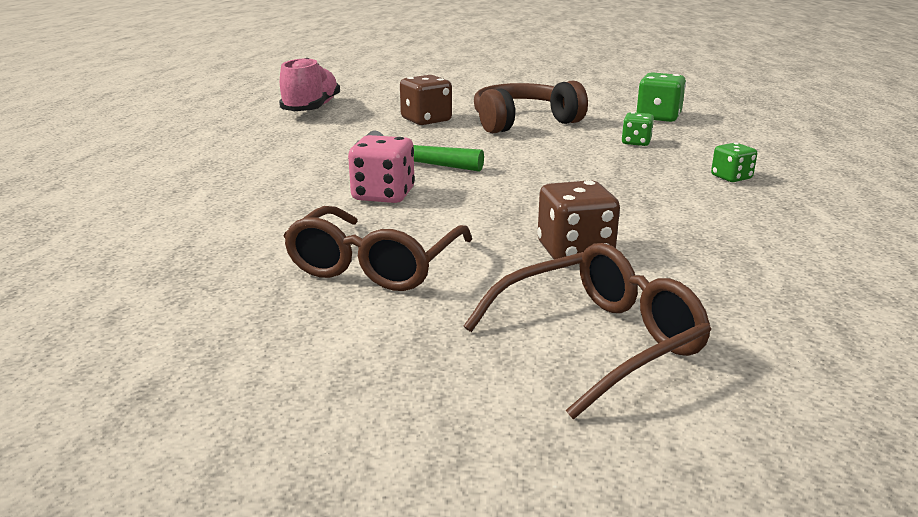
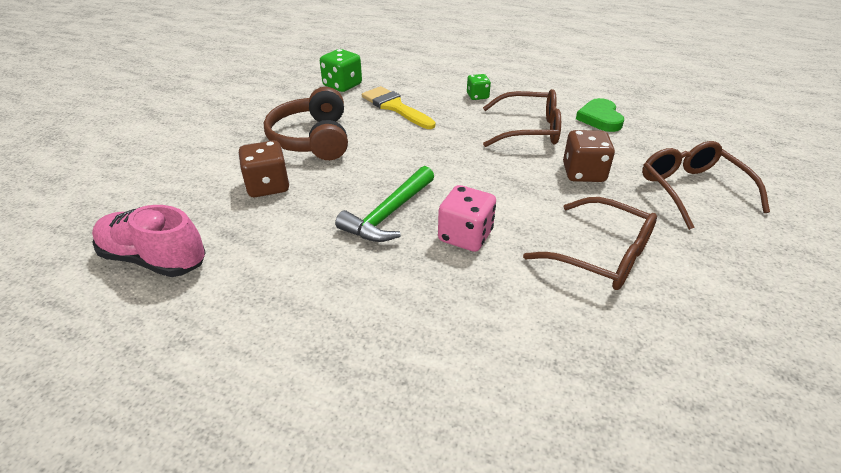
camera: 75 degrees left, 15 degrees up
green dice [622,112,654,146] -> yellow brush [362,86,435,129]
none -> brown glasses [483,89,561,147]
none -> green heart [576,98,624,132]

